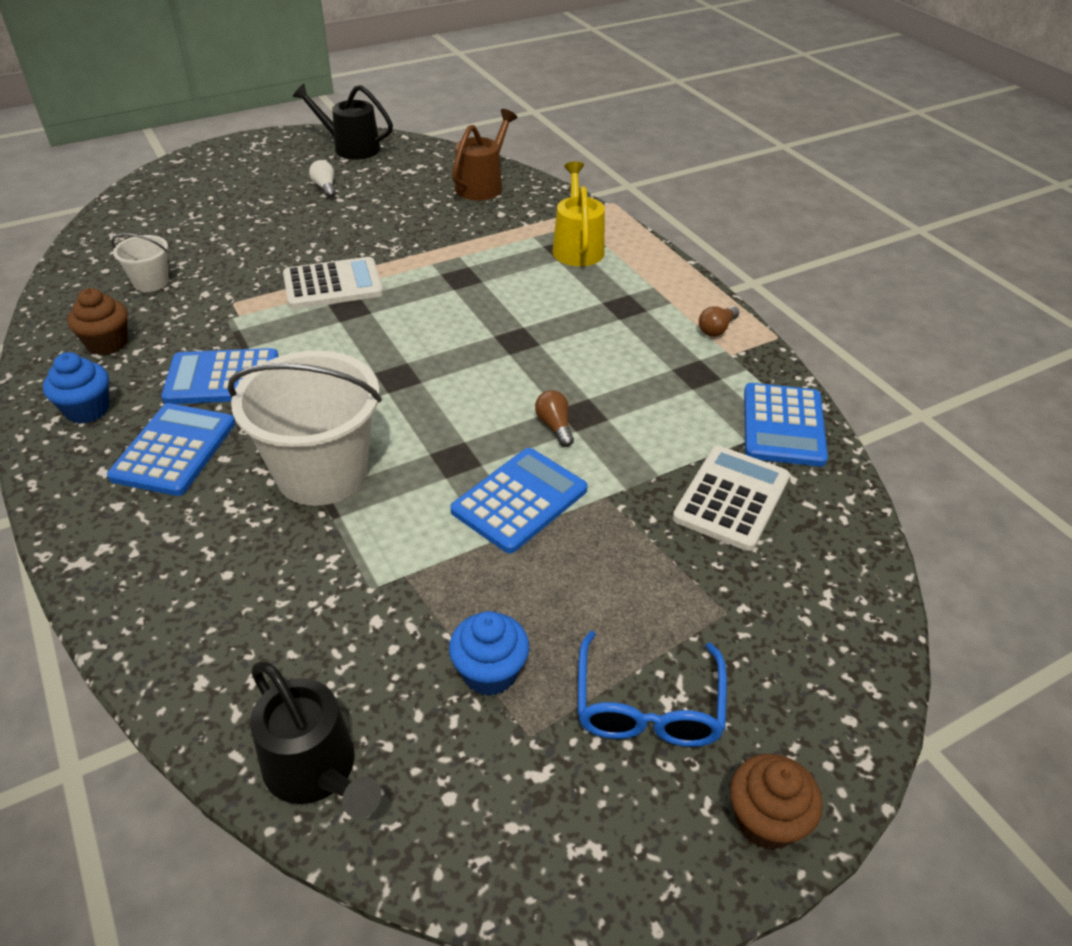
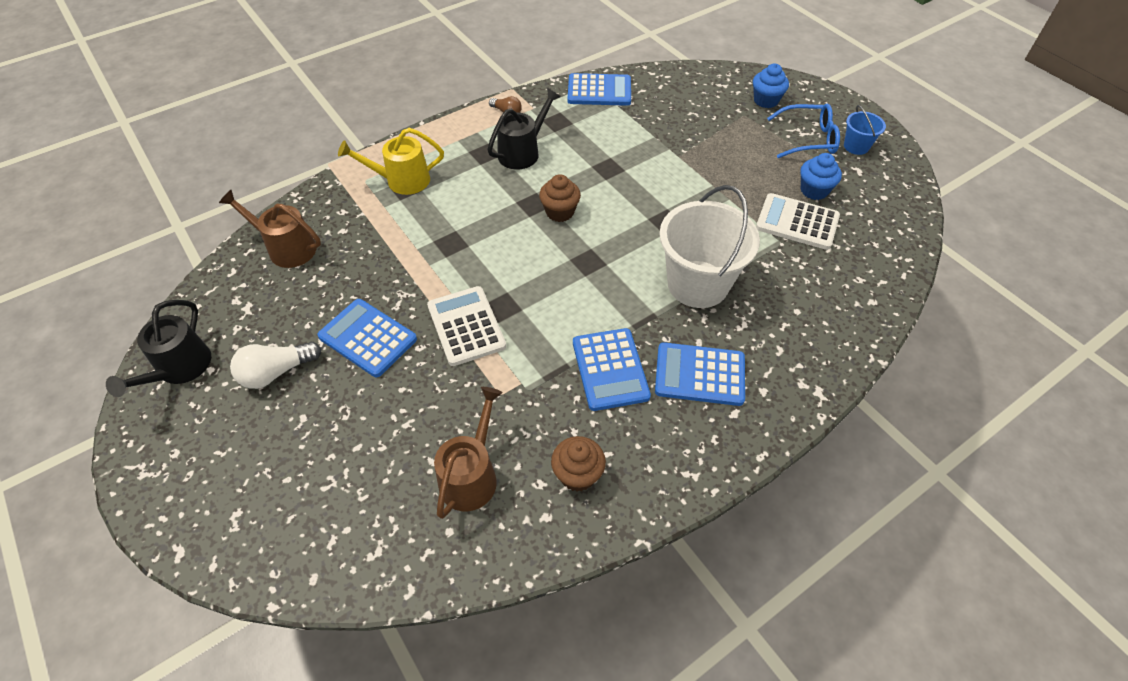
camera: 95 degrees left, 10 degrees up
blue cupcake [43,352,109,424] -> blue cupcake moved to [753,64,789,108]
white bucket [111,234,169,292] -> brown watering can [434,387,503,519]
black watering can [250,661,381,819] -> black watering can moved to [487,88,560,170]
white light bulb [309,160,336,198] -> white light bulb [230,342,321,389], size x1.63
blue calculator [450,448,588,553] -> blue calculator moved to [317,299,417,377]
brown light bulb [535,390,574,447] -> none
white calculator [673,446,790,551] -> white calculator moved to [756,193,840,250]
brown cupcake [730,754,823,850] -> brown cupcake moved to [539,174,581,222]
none -> blue bucket [844,105,886,155]

